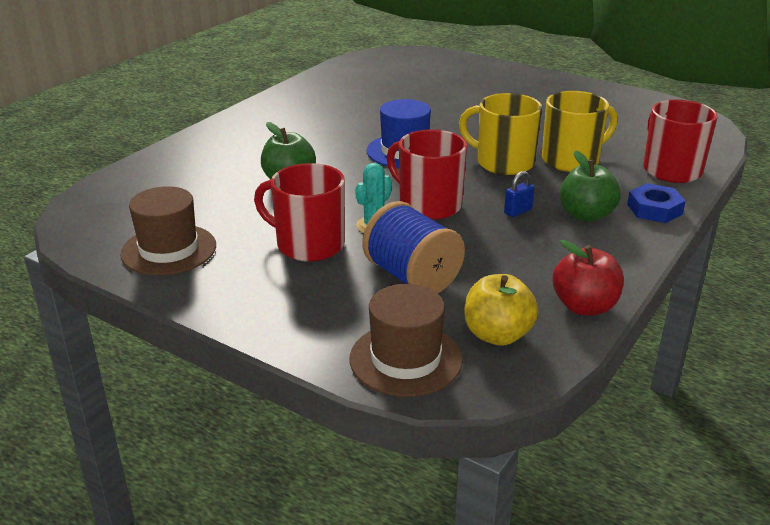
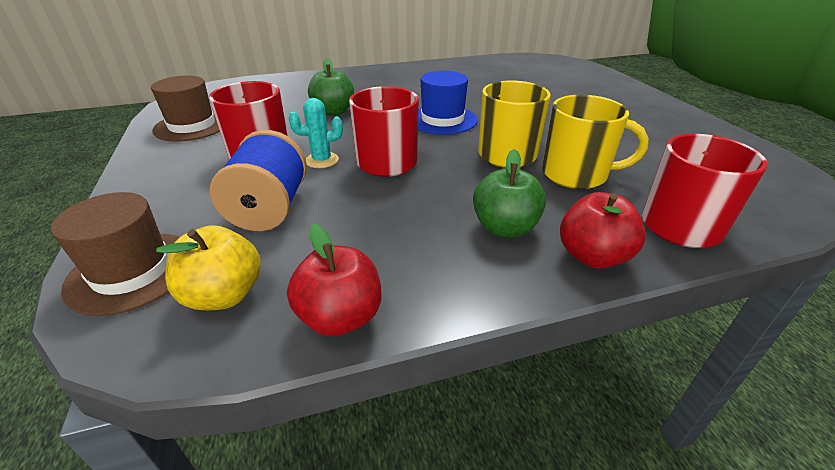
camera: 40 degrees right, 5 degrees up
blue padlock [504,171,534,217] -> none
blue nut [627,183,686,223] -> red apple [560,192,646,268]

